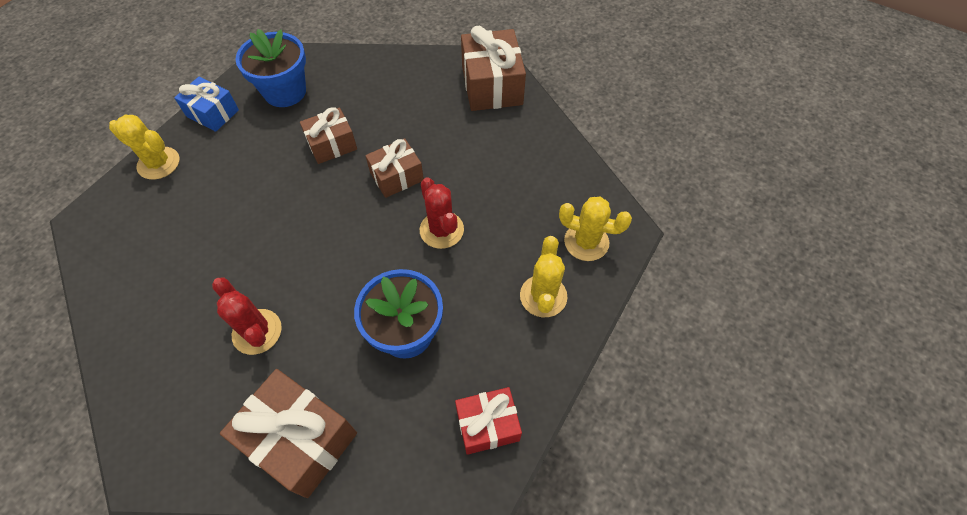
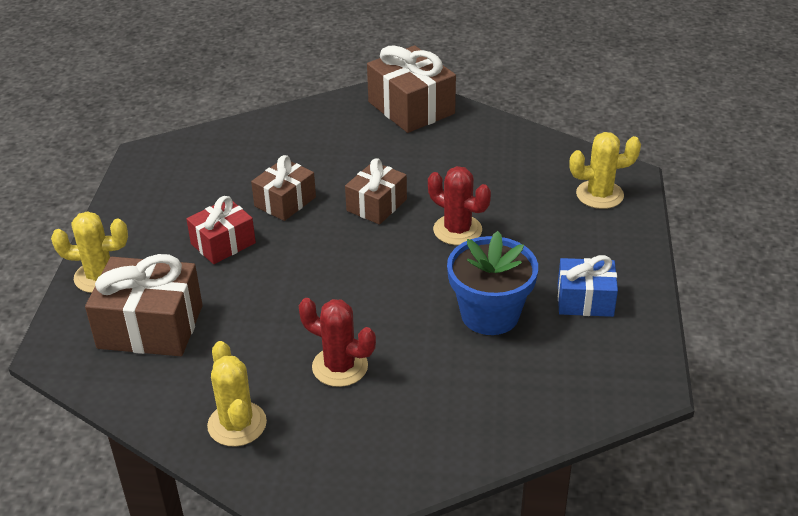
camera: 25 degrees left, 20 degrees down
blue gift [174,77,239,132] -> blue gift moved to [558,255,618,317]
brown gift [220,369,357,498] -> brown gift moved to [85,254,203,356]
blue flower pot [236,29,306,107] -> none
red gift [455,387,522,455] -> red gift moved to [186,196,256,264]
yellow cactus [520,236,567,317] -> yellow cactus moved to [207,341,267,446]

